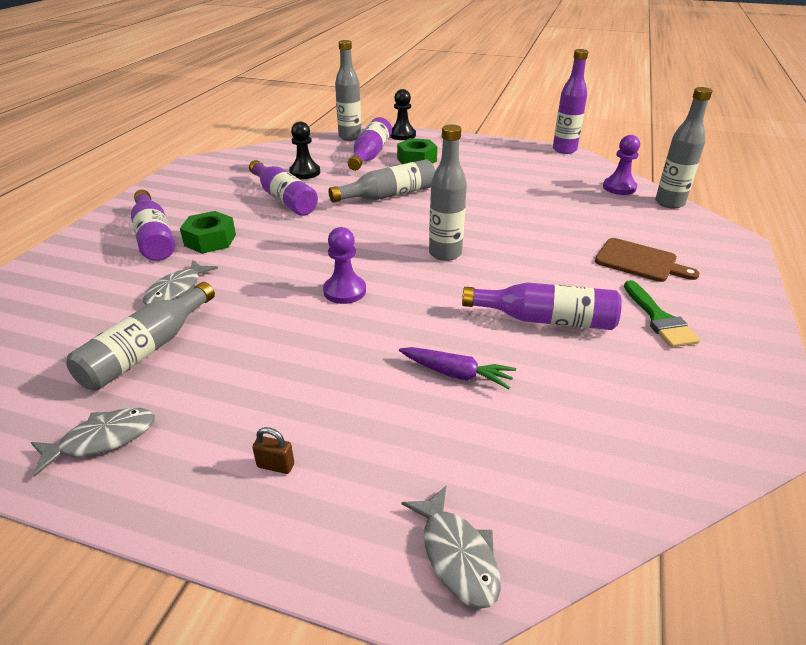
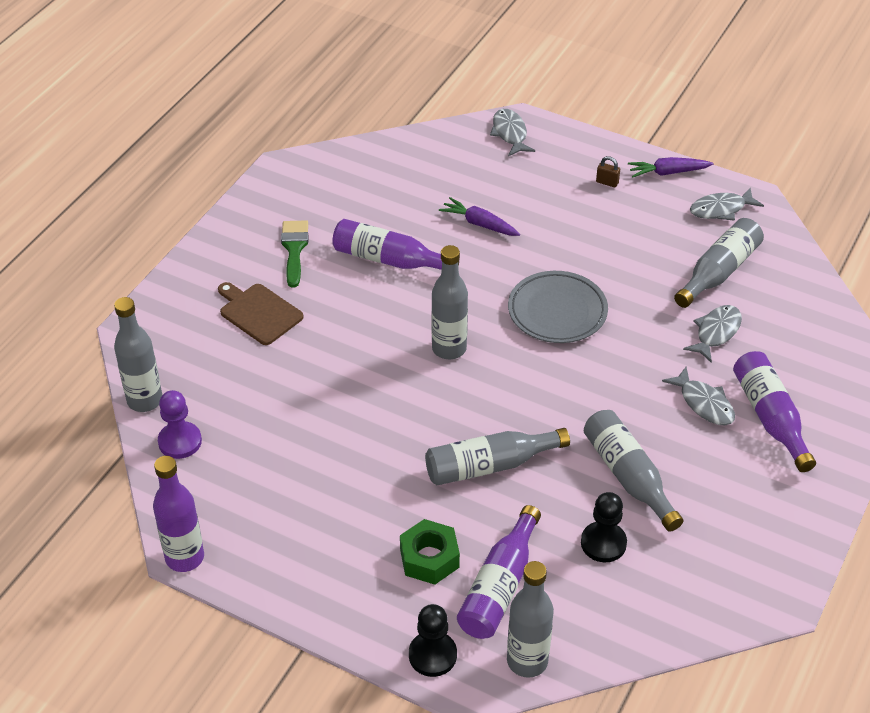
camera: 170 degrees left, 10 degrees up
green nut [180,211,236,253] -> grey fish [662,367,735,425]
purple bottle [249,160,318,216] -> grey bottle [584,410,683,532]
purple pawn [323,227,366,304] -> grey plate [508,271,608,343]
none -> purple carrot [628,157,713,177]

